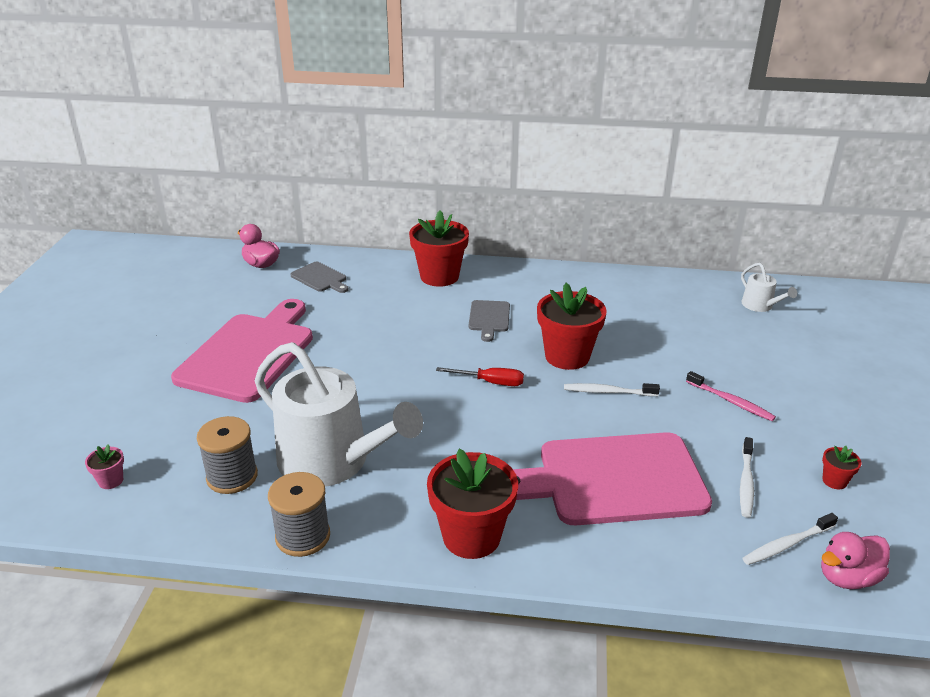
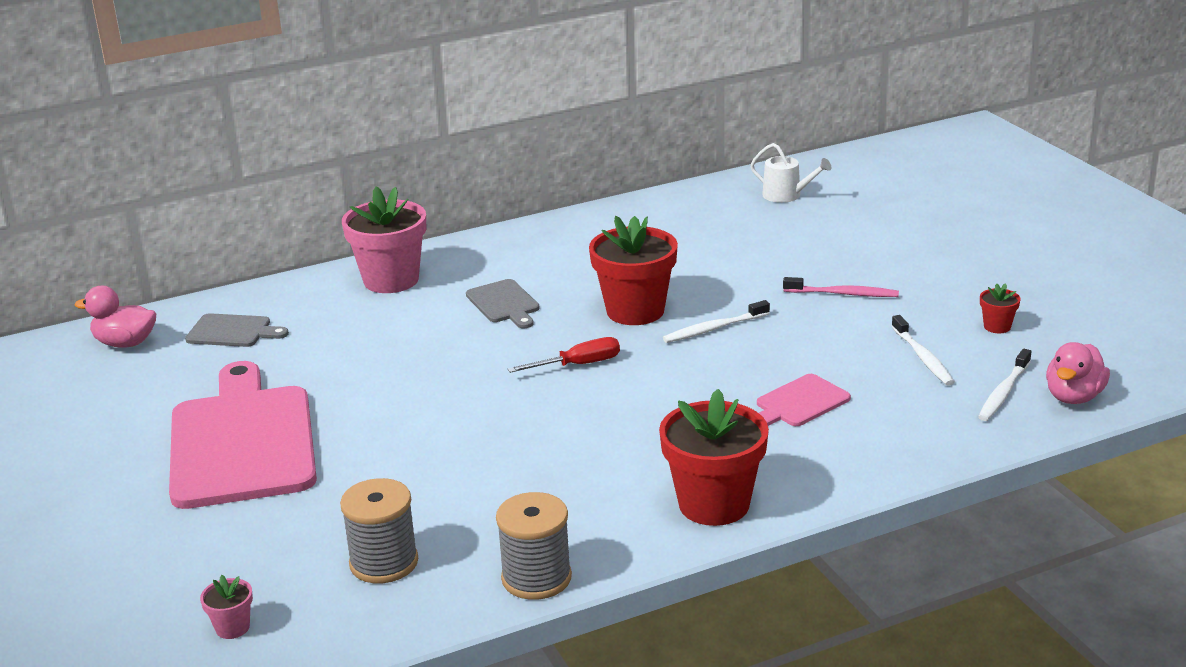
camera: 30 degrees left, 5 degrees down
white watering can [255,342,423,487] -> none
red flower pot [409,210,469,287] -> pink flower pot [342,187,426,293]
pink cutting board [513,432,712,525] -> pink cutting board [757,374,851,426], size x0.45

